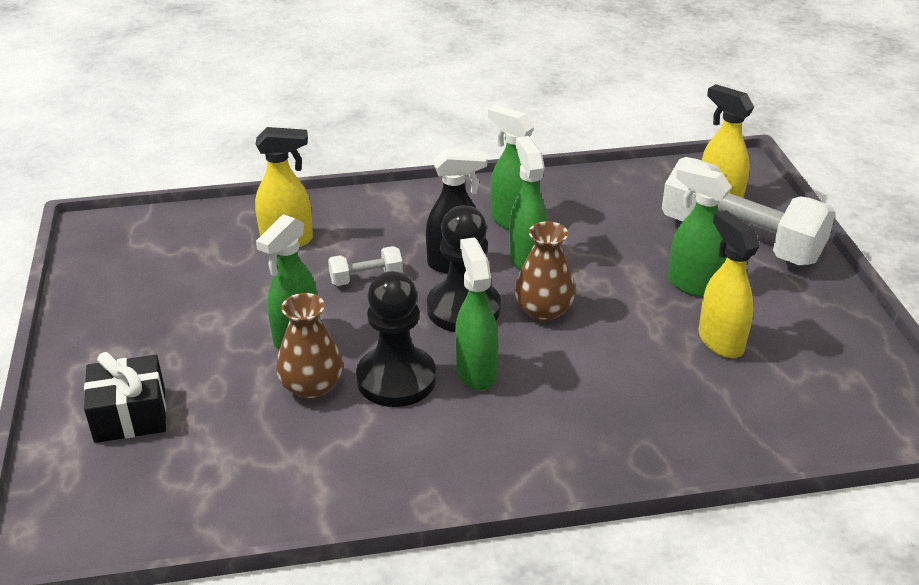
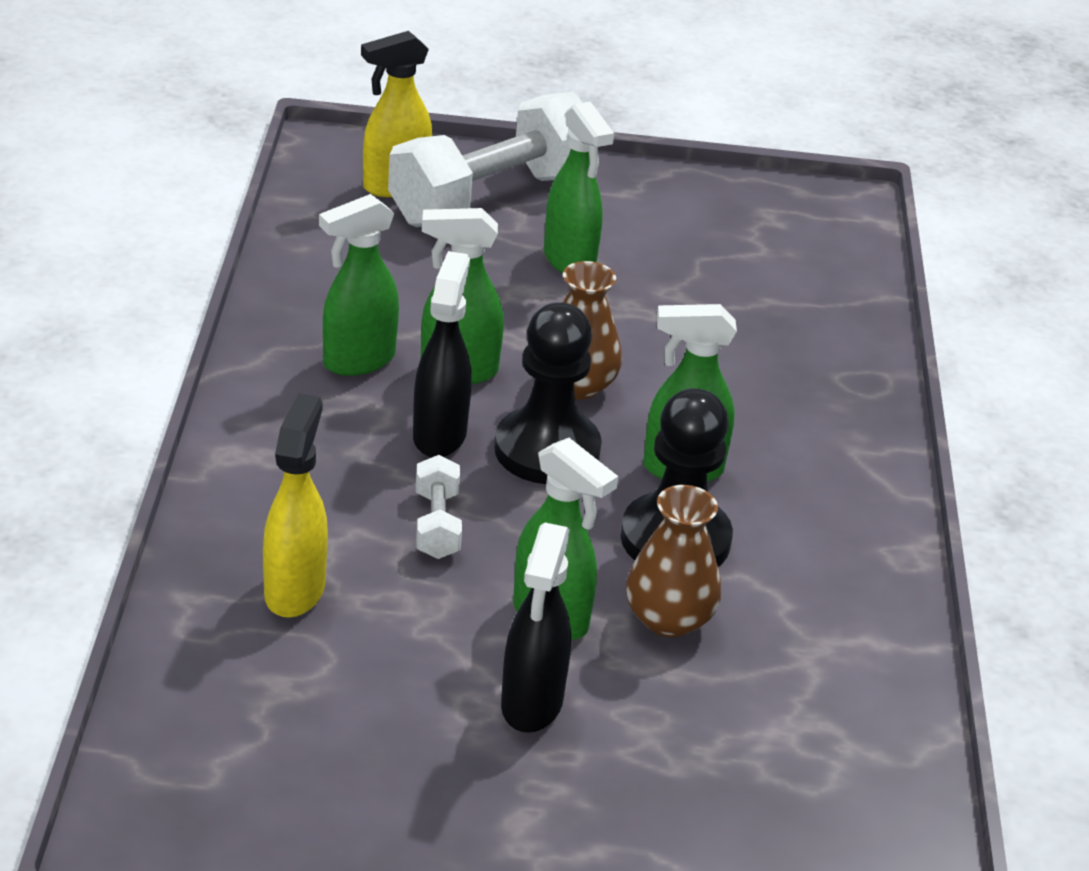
camera: 80 degrees left, 0 degrees up
black gift [84,352,166,443] -> none
green spray bottle [668,164,731,297] -> green spray bottle turned 75 degrees counterclockwise [544,101,614,273]
yellow spray bottle [699,210,760,358] -> none
none -> black spray bottle [501,522,571,733]

